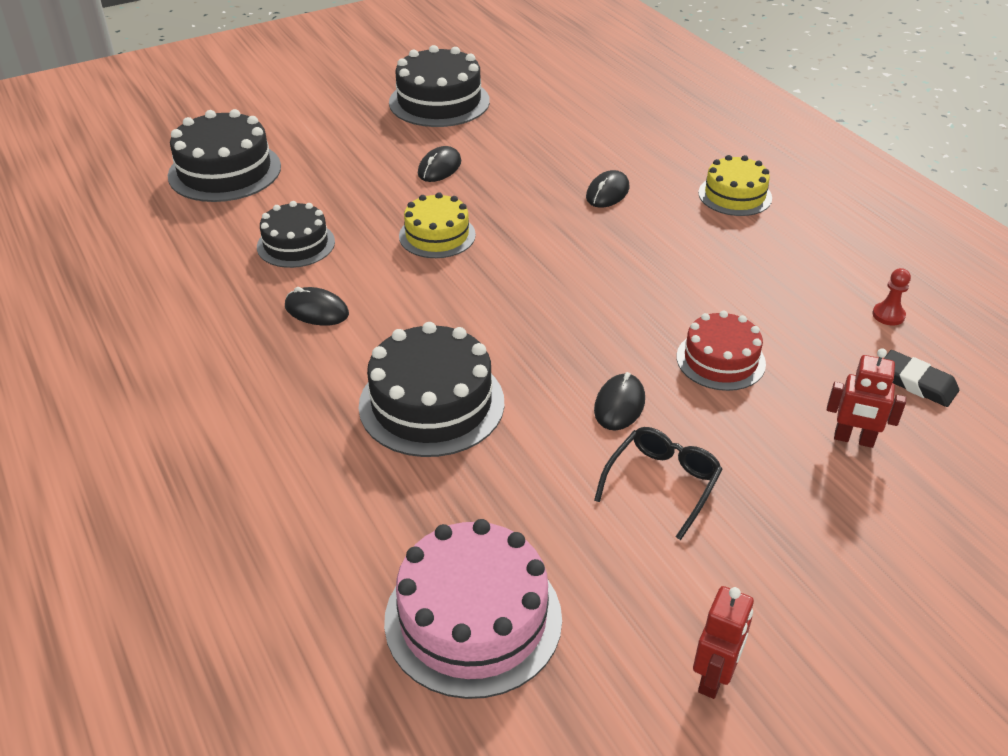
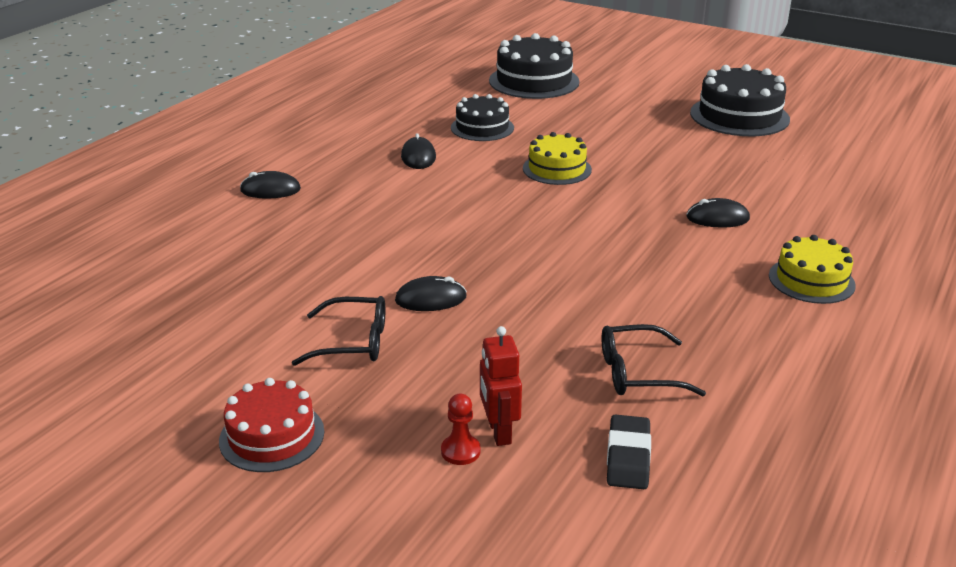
camera: 60 degrees right, 10 degrees down
black cake [359,322,504,457] -> none
pink cake [384,519,562,699] -> none
black mouse [418,146,461,182] -> black mouse moved to [240,171,301,199]
red cake [676,311,766,391] -> red cake moved to [219,378,324,472]
red robot [693,586,754,699] -> none
red pawn [872,268,911,325] -> red pawn moved to [441,393,481,465]
none -> black glasses [602,324,706,396]

